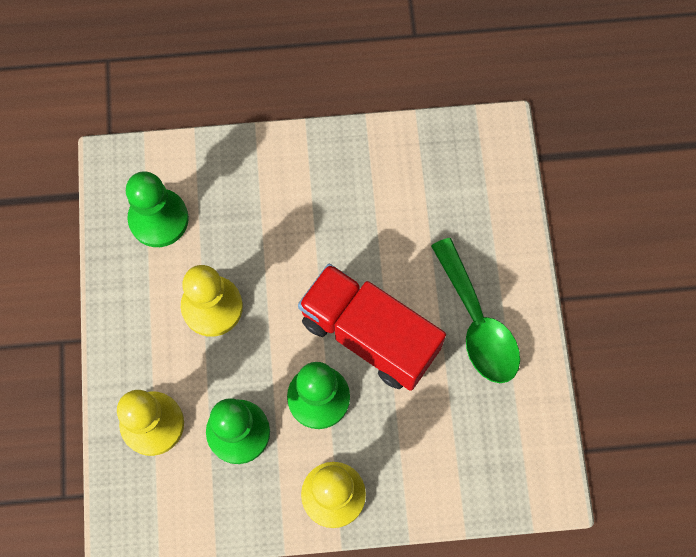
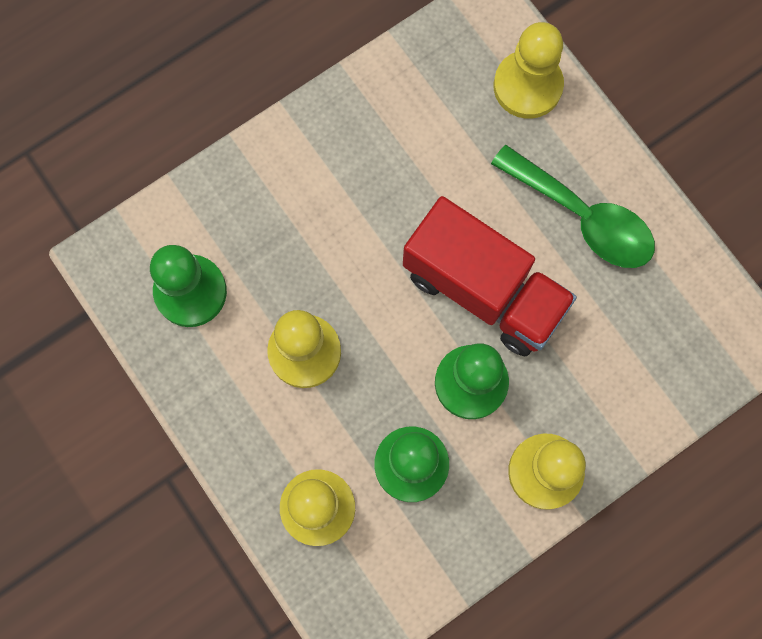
camera: 30 degrees left, 5 degrees up
red truck [298,264,446,391] -> red truck turned 150 degrees counterclockwise [403,196,577,356]
none -> yellow pawn [494,22,564,119]

